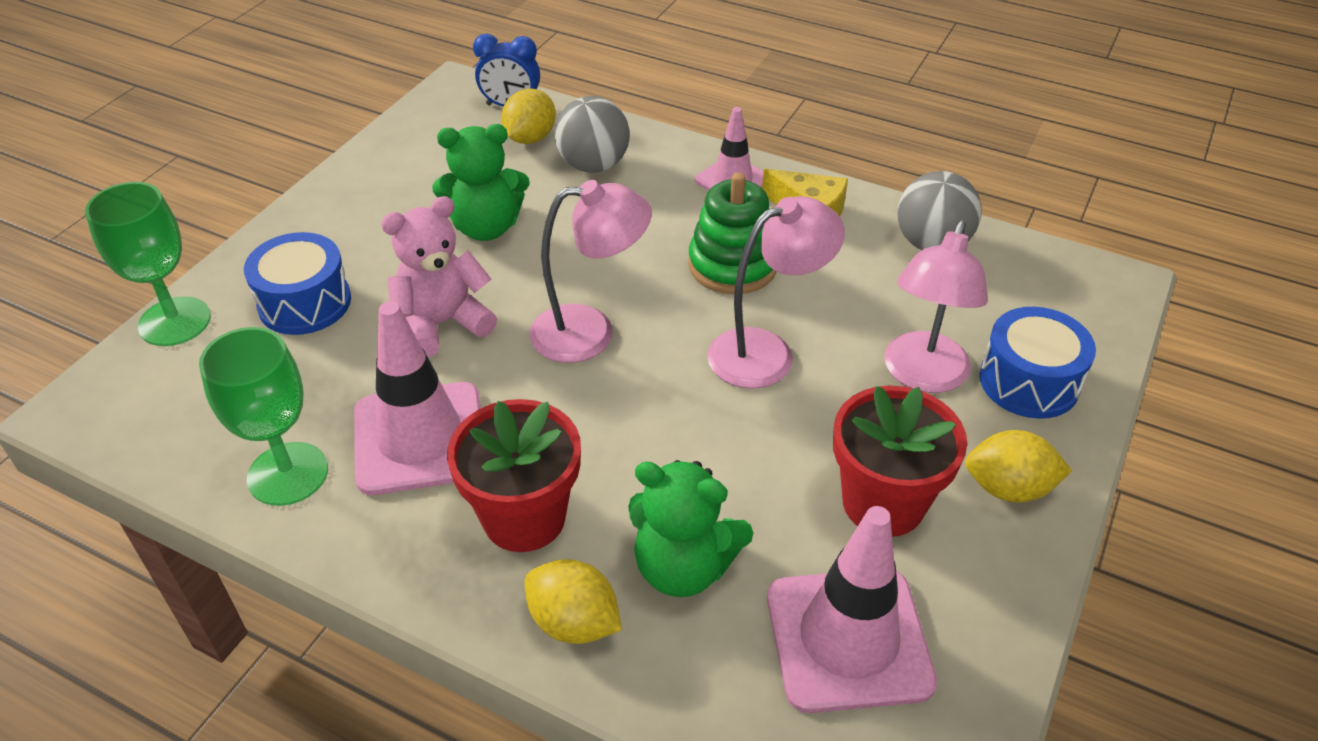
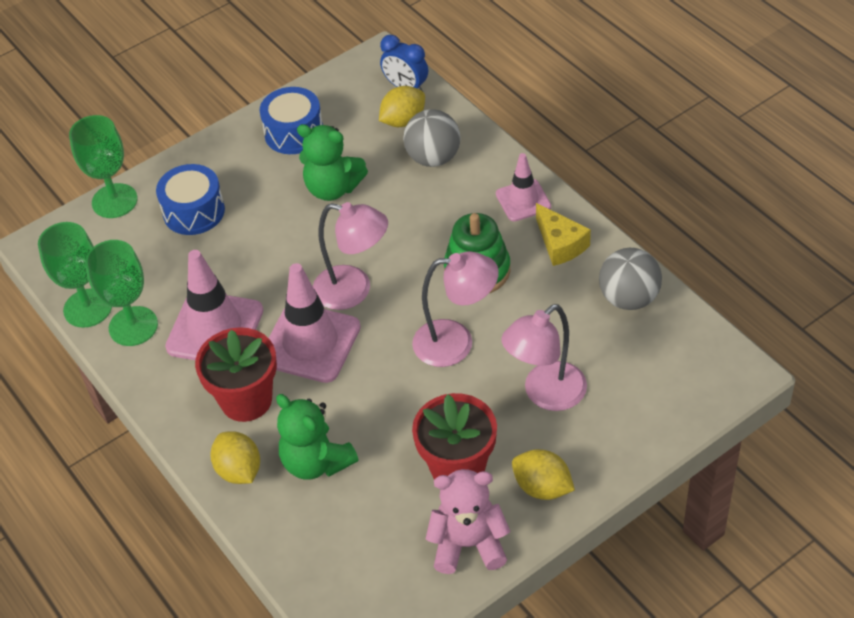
camera: 30 degrees right, 5 degrees up
pink teddy bear [381,196,497,358] -> pink teddy bear moved to [426,469,510,574]
pink traffic cone [767,506,937,713] -> pink traffic cone moved to [269,263,361,383]
blue drum [980,307,1096,419] -> blue drum moved to [260,87,323,154]
none -> green goblet [38,222,112,328]

